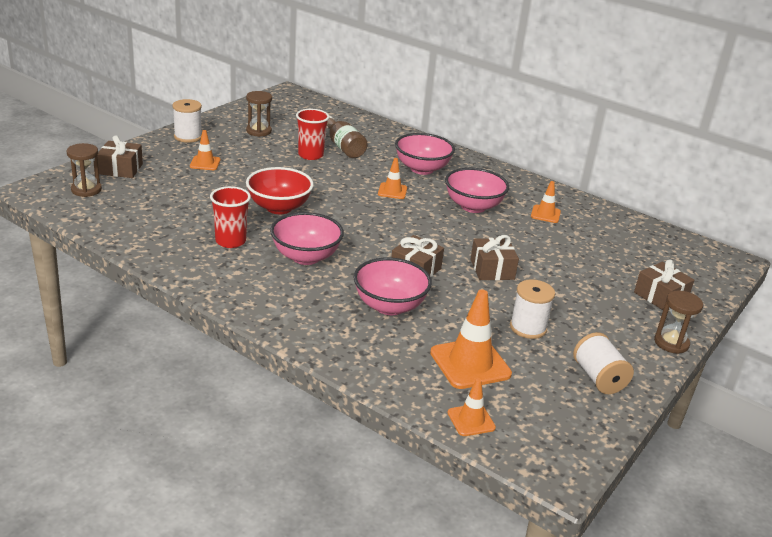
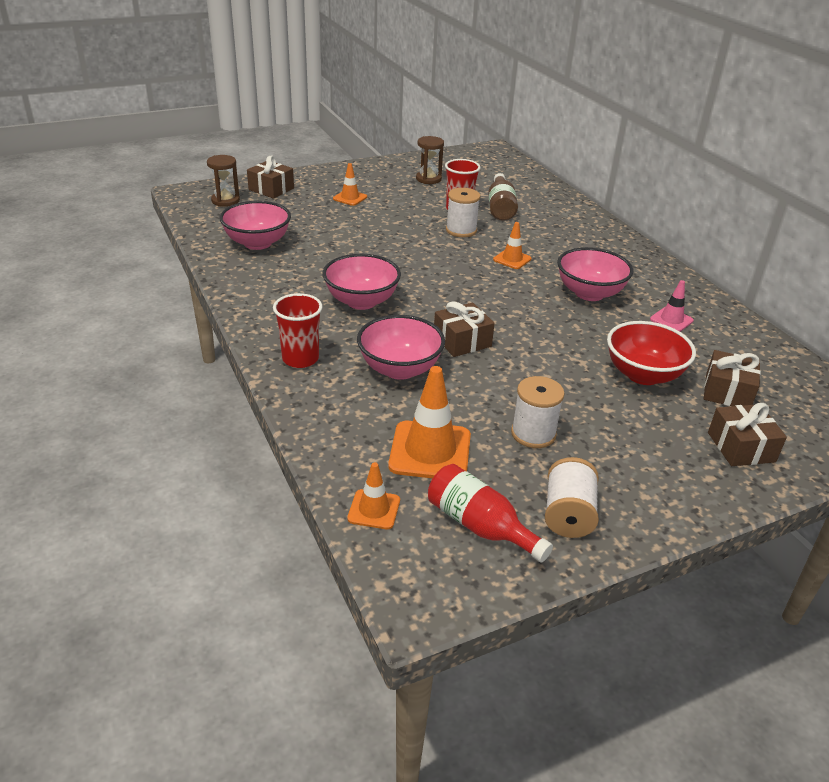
camera: 30 degrees right, 5 degrees up
white spool [173,99,202,143] -> white spool moved to [446,188,480,237]
red cup [210,186,251,248] -> red cup moved to [273,293,322,368]
red bowl [246,167,314,214] -> red bowl moved to [607,321,696,385]
pink bowl [395,133,455,175] -> pink bowl moved to [219,201,291,250]
brown gift [470,235,519,280] -> brown gift moved to [704,350,761,406]
orange traffic cone [531,181,561,223] -> pink traffic cone [650,280,694,332]
brown hourglass [654,290,703,354] -> none
none -> red bottle [428,464,553,563]

